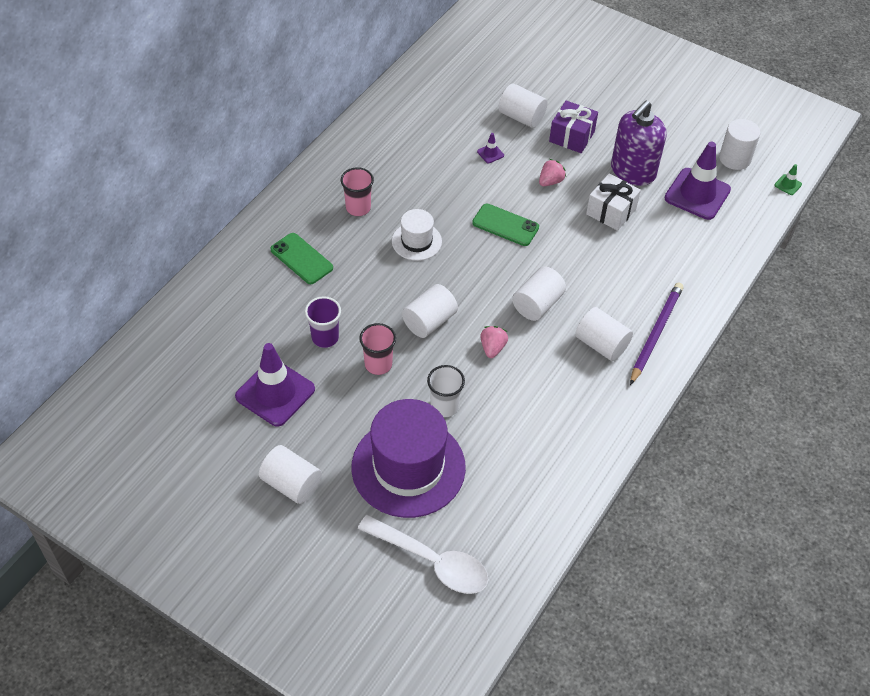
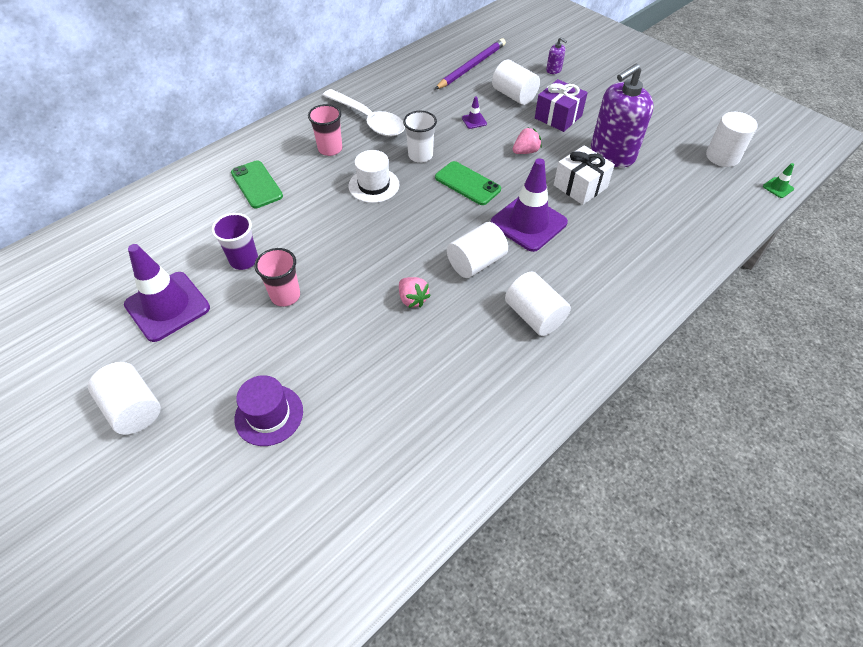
camera: 15 degrees right, 0 degrees up
purple hat [351,399,466,518] -> purple hat [234,375,303,446], size x0.51
white spoon [358,515,488,594] -> white spoon moved to [322,89,405,137]
white cylinder [402,284,458,338] -> none
white cup [427,365,465,417] -> white cup moved to [403,111,437,163]
pink strawberry [480,326,508,358] -> pink strawberry turned 120 degrees clockwise [399,277,431,308]
purple pencil [630,282,683,385] -> purple pencil moved to [435,38,506,89]
purple traffic cone [664,142,731,220] -> purple traffic cone moved to [491,158,568,252]
none -> purple soap dispenser [546,37,567,74]

